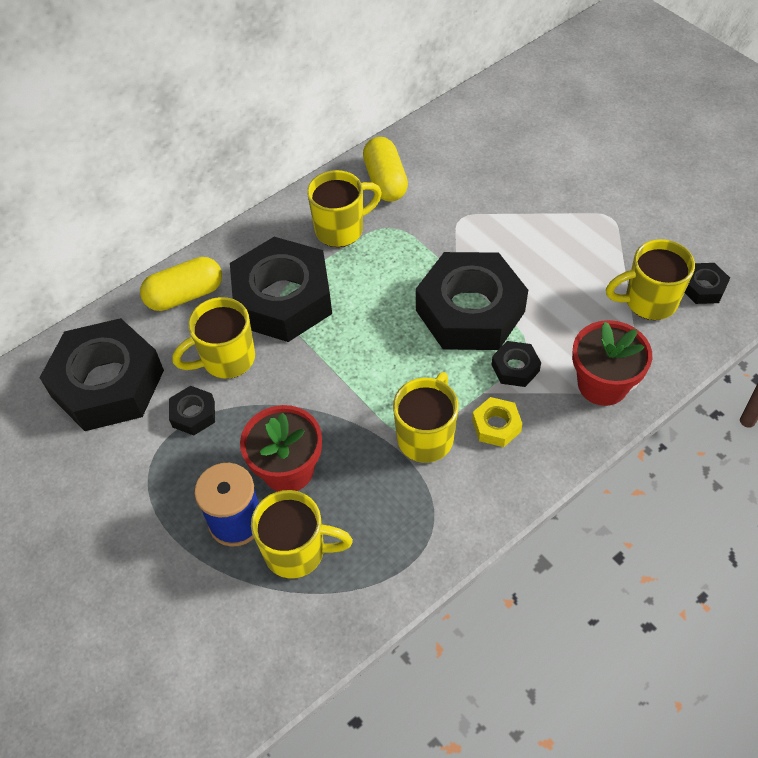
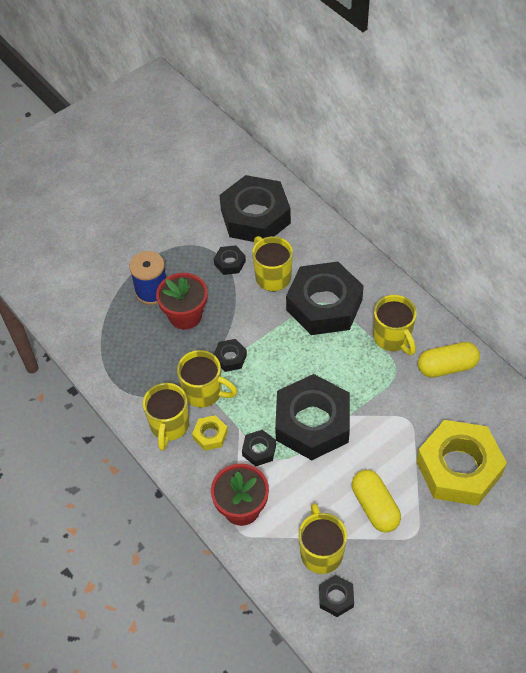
camera: 90 degrees right, 0 degrees up
yellow capsule [140,257,222,311] -> yellow capsule moved to [352,470,401,532]
yellow mug [251,490,353,579] -> yellow mug moved to [143,383,189,451]
none -> black nut [214,339,247,372]
none -> yellow nut [416,420,507,506]

